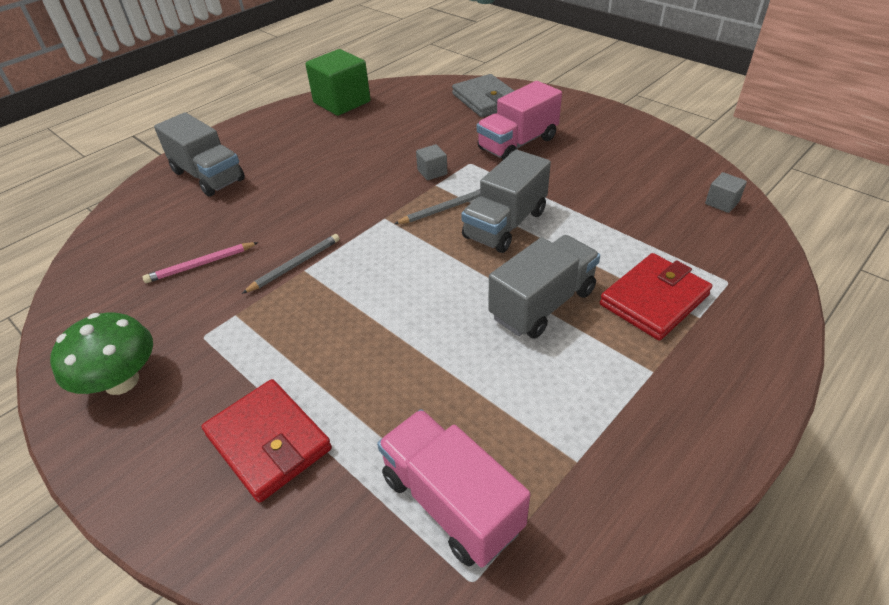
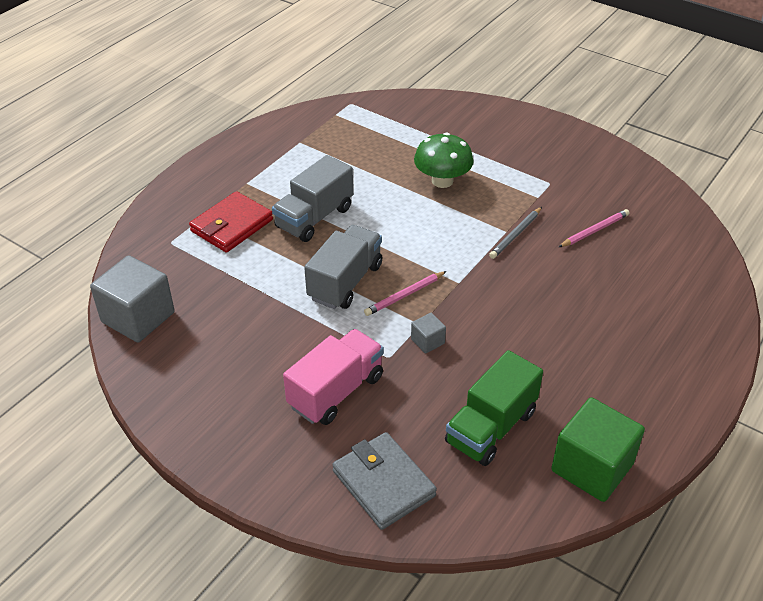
camera: 170 degrees right, 0 degrees up
green mushroom [50,313,153,395] -> green mushroom moved to [414,132,474,188]
grey truck [154,112,245,197] -> none
red wallet [202,379,332,503] -> none
pink truck [377,409,530,568] -> none
grey pencil [394,189,480,224] -> pink pencil [364,271,447,316]
grey cube [705,172,747,213] -> grey cube [90,255,175,343], size x2.17
none -> green truck [445,350,543,466]

